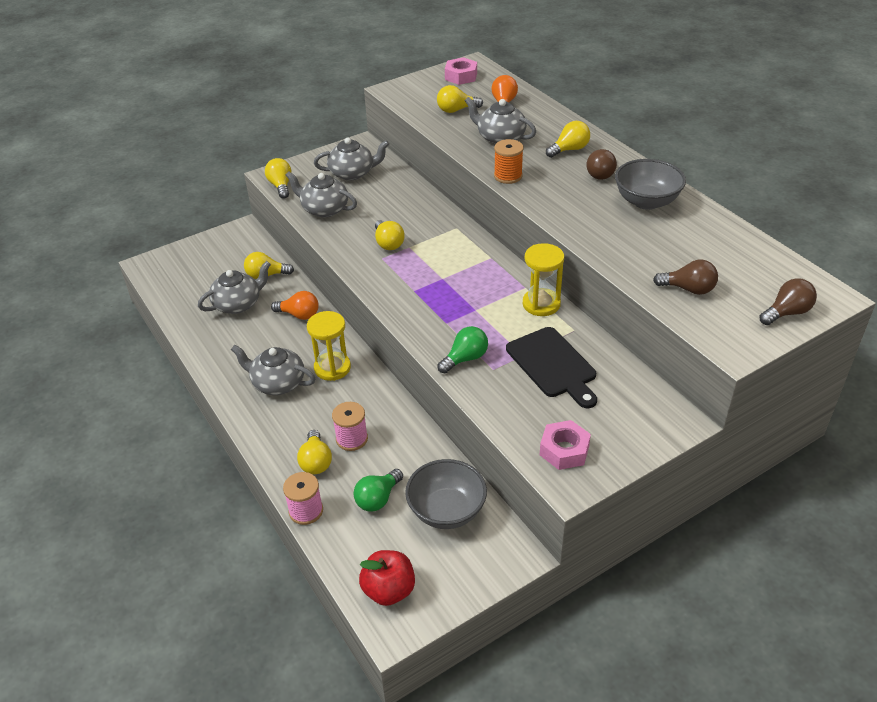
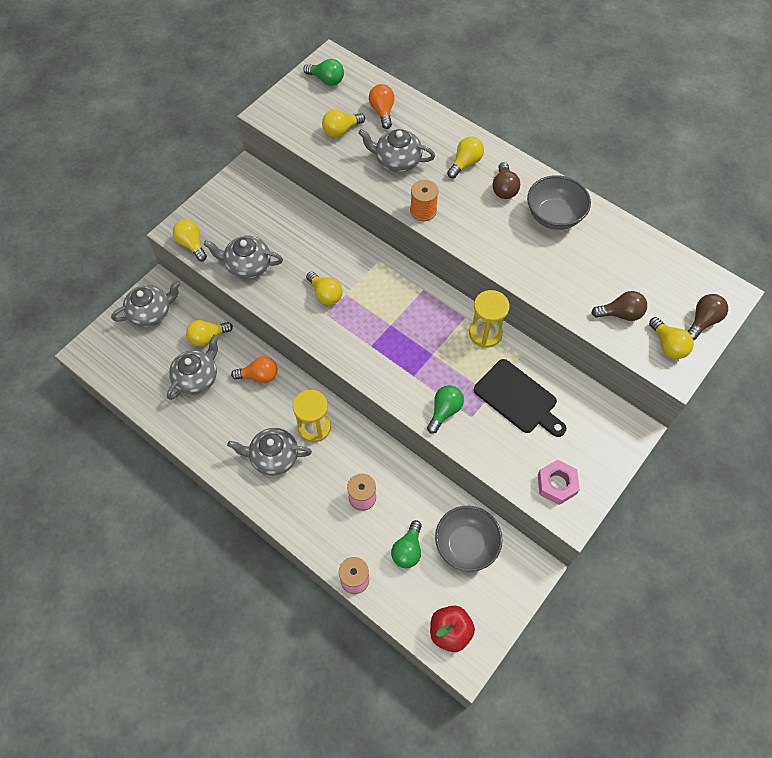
camera: 20 degrees left, 20 degrees up
yellow light bulb [297,430,332,474] -> yellow light bulb moved to [649,317,694,359]
grey teapot [314,138,389,181] -> grey teapot moved to [111,280,181,327]
pink nut [445,57,477,85] -> green light bulb [303,59,344,86]

